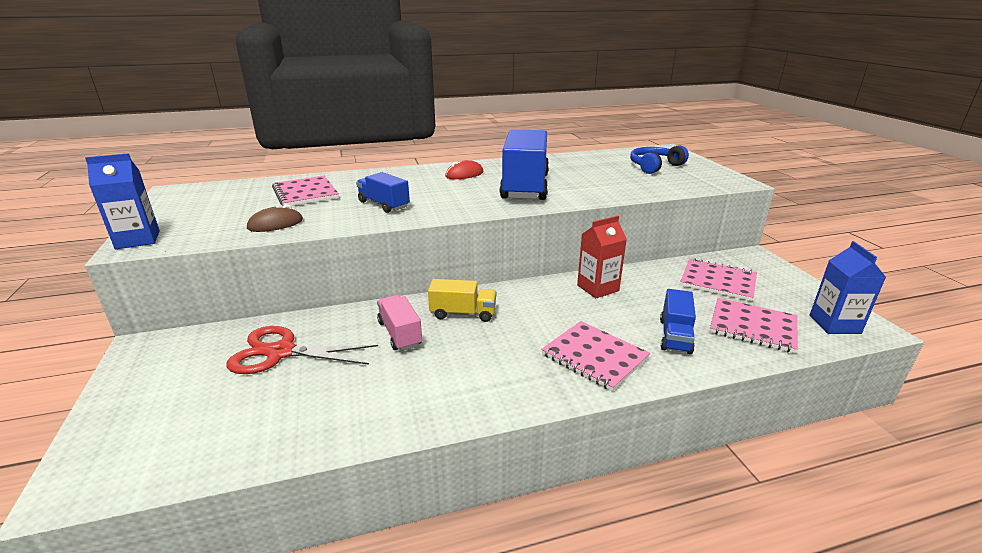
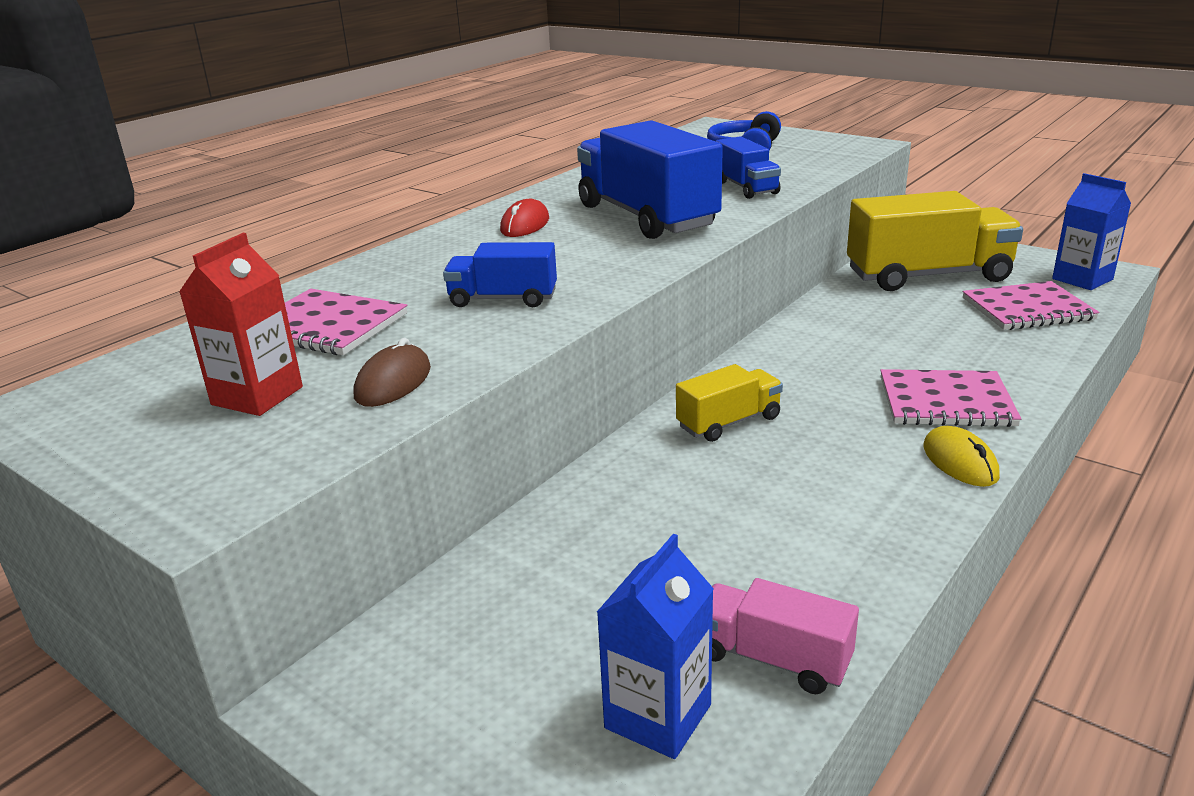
camera: 35 degrees left, 0 degrees up
blue carton [85,153,160,249] -> blue carton moved to [597,534,714,759]
red scissors [226,326,378,374] -> none
pink truck [377,295,422,351] -> pink truck moved to [712,578,859,694]
red carton [577,216,627,298] -> red carton moved to [179,233,303,416]
blue truck [660,289,696,354] -> blue truck moved to [716,136,781,199]
pink notebook [680,258,757,301] -> yellow truck [847,191,1023,291]
none -> yellow mouse [923,426,1000,487]

